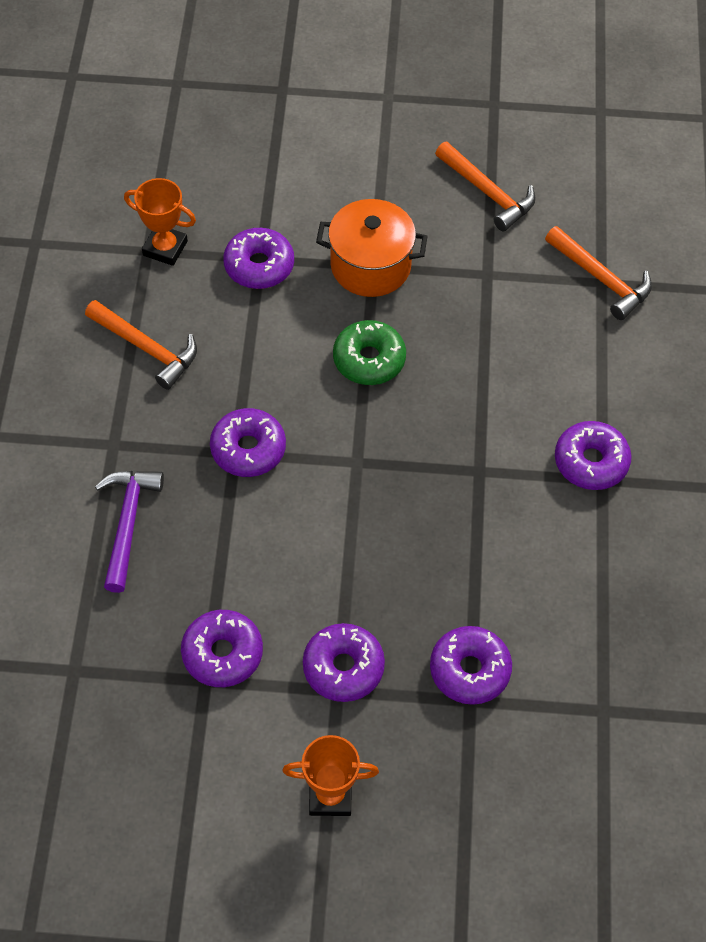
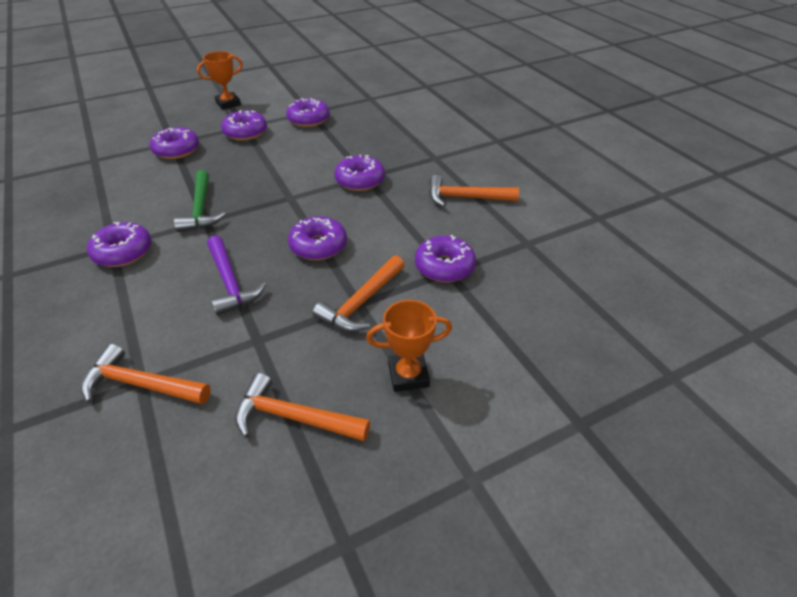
camera: 150 degrees right, 15 degrees down
purple hammer [95,471,164,593] -> purple hammer moved to [207,236,266,316]
orange trophy [124,178,196,266] -> orange trophy moved to [366,300,452,392]
orange pot [316,199,428,297] -> orange hammer [313,255,404,332]
green donut [333,320,406,385] -> purple donut [288,216,347,260]
none -> green hammer [174,170,226,232]

